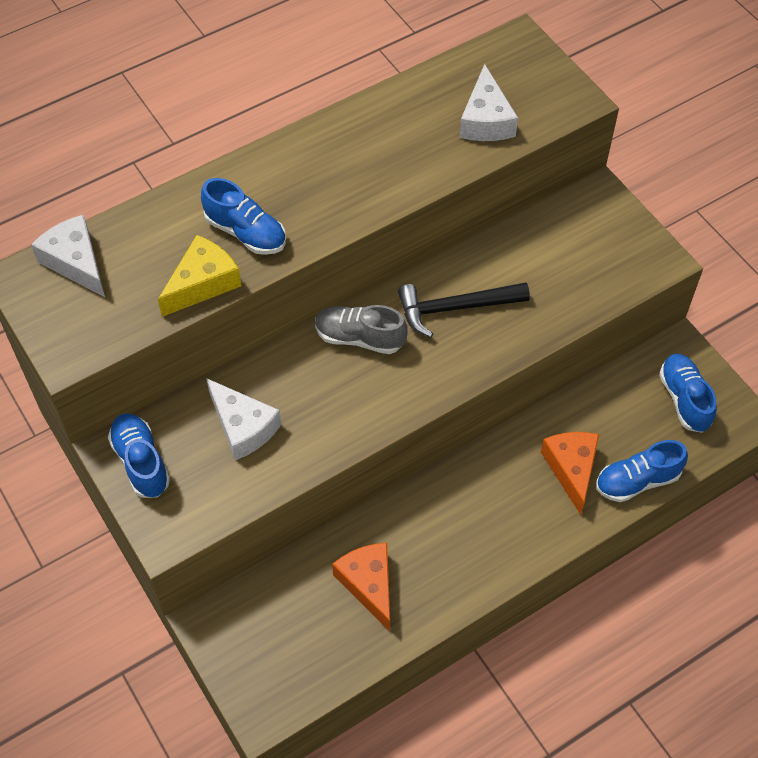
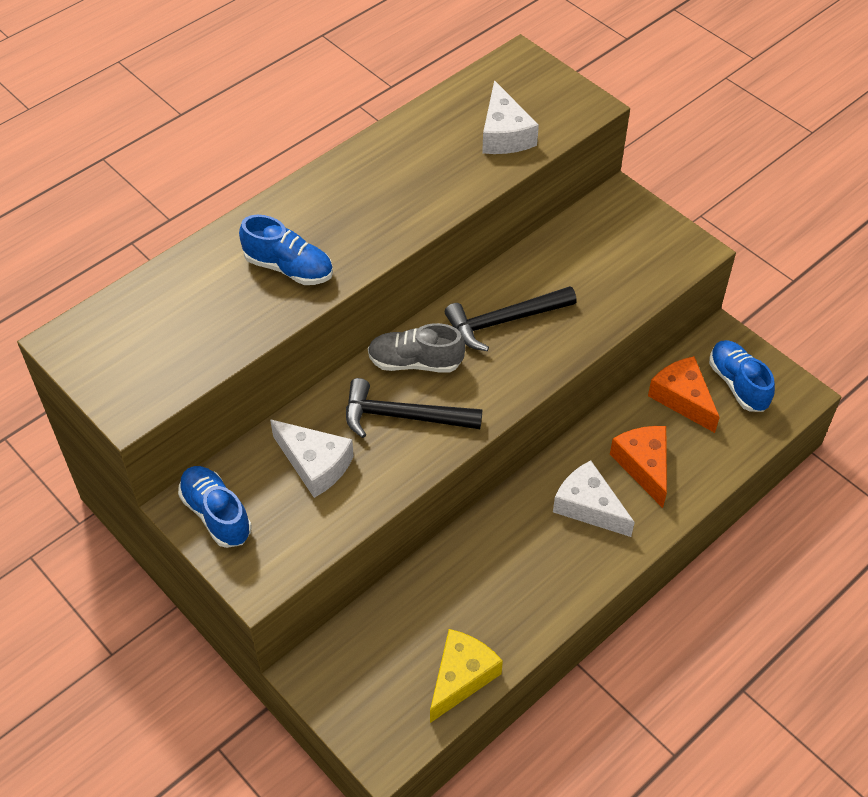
camera: 10 degrees left, 5 degrees down
white cheese [31,215,105,297] -> white cheese moved to [553,460,635,537]
yellow cheese [158,235,241,317] -> yellow cheese moved to [430,629,503,723]
orange cheese [332,543,390,631] -> orange cheese moved to [648,356,720,433]
blue shoe [596,440,688,502] -> none
none -> black hammer [346,378,482,438]

